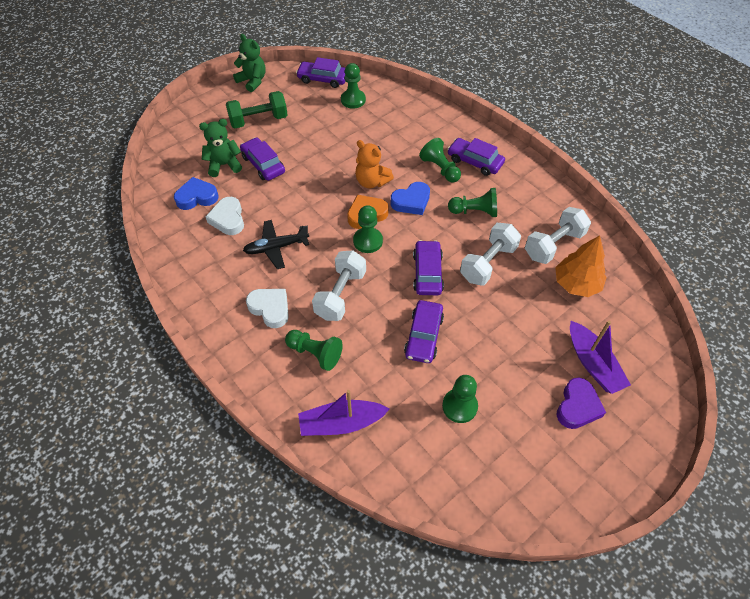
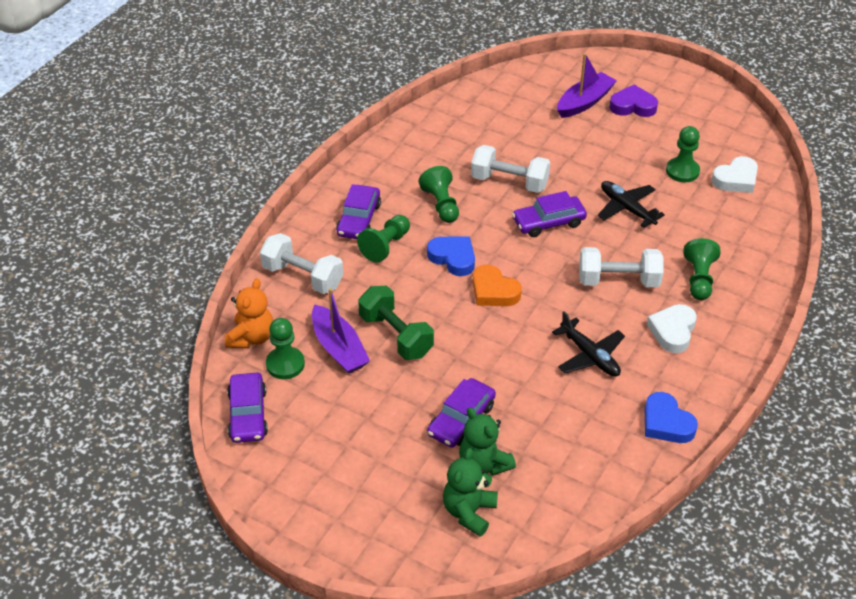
camera: 110 degrees left, 10 degrees down
blue heart [174,177,219,210] -> blue heart moved to [645,392,698,443]
white heart [206,197,244,235] -> white heart moved to [712,156,758,193]
green dumbbell [226,91,288,128] -> green dumbbell moved to [358,286,434,360]
green teddy bear [233,34,265,92] -> green teddy bear moved to [443,448,498,536]
purple boat [298,390,389,436] -> purple boat moved to [312,288,370,374]
green pawn [353,205,383,253] -> none
orange teddy bear [355,140,394,189] -> orange teddy bear moved to [225,278,273,348]
purple car [404,300,444,363] -> black plane [598,181,665,228]
white dumbbell [525,207,591,264] -> white dumbbell moved to [260,233,343,294]
orange tree [555,235,607,297] -> none

